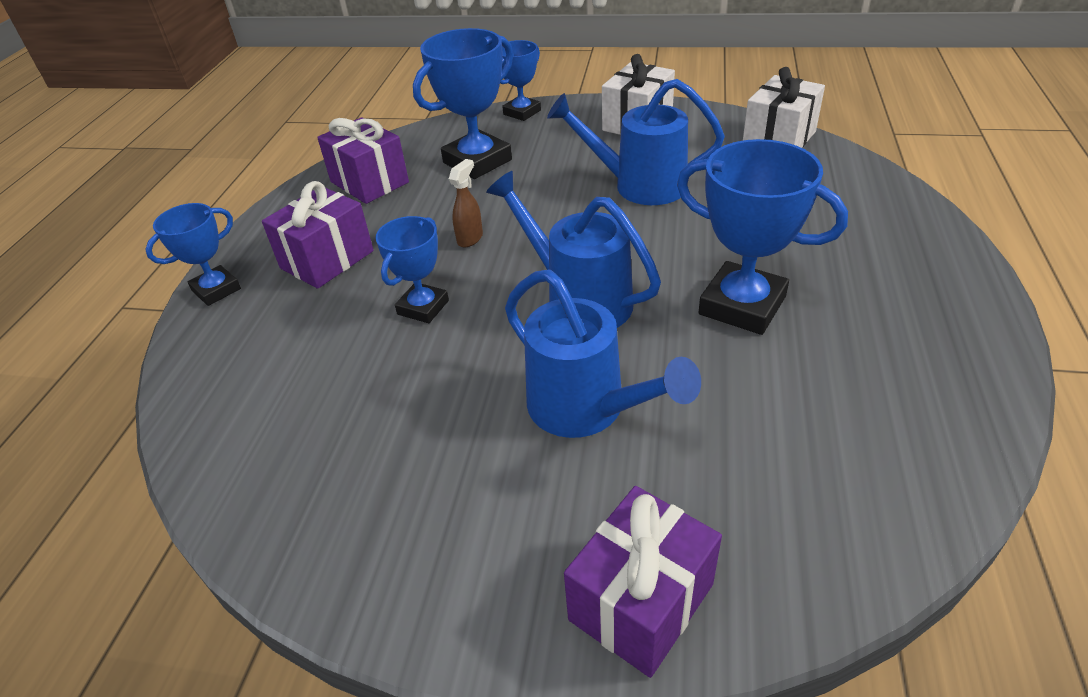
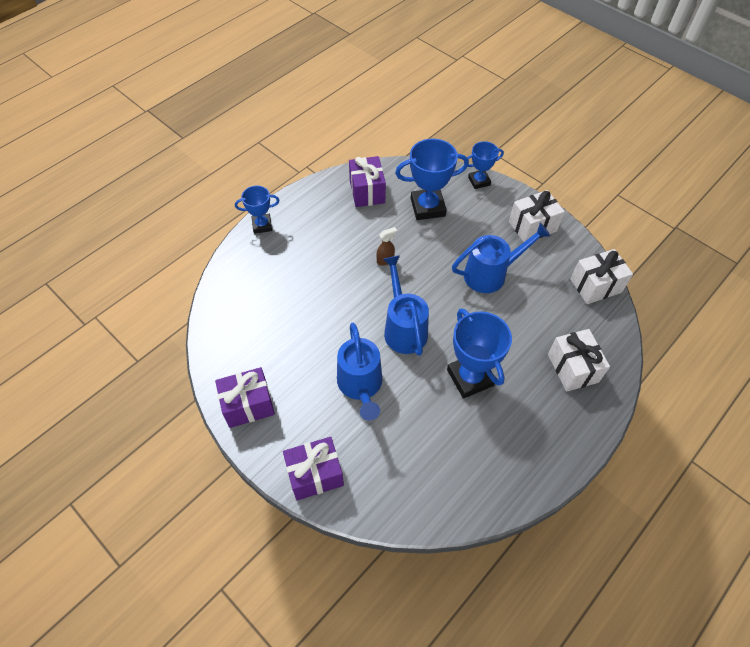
camera: 30 degrees right, 15 degrees up
purple gift [262,181,374,289] -> purple gift moved to [215,367,275,428]
blue trophy [376,216,449,323] -> none
blue watering can [547,79,725,205] -> blue watering can turned 120 degrees clockwise [452,223,550,293]
none -> white gift [548,329,610,391]

